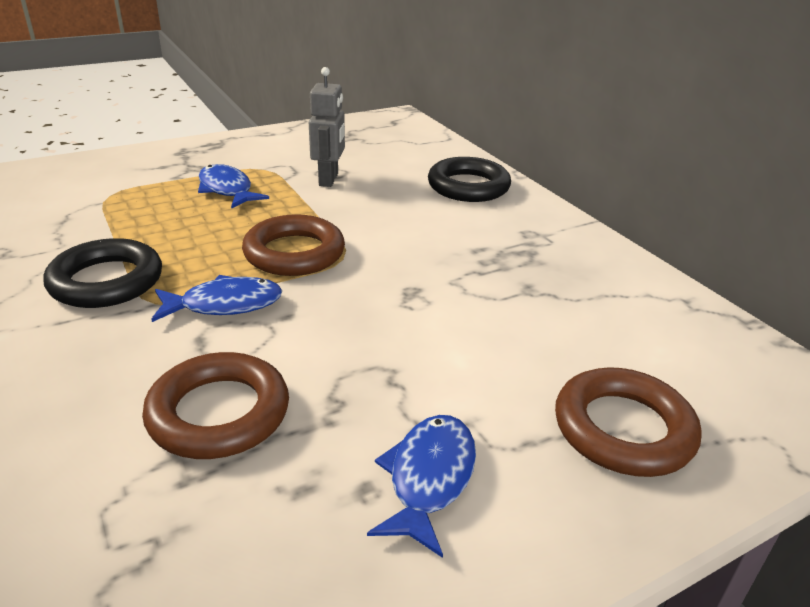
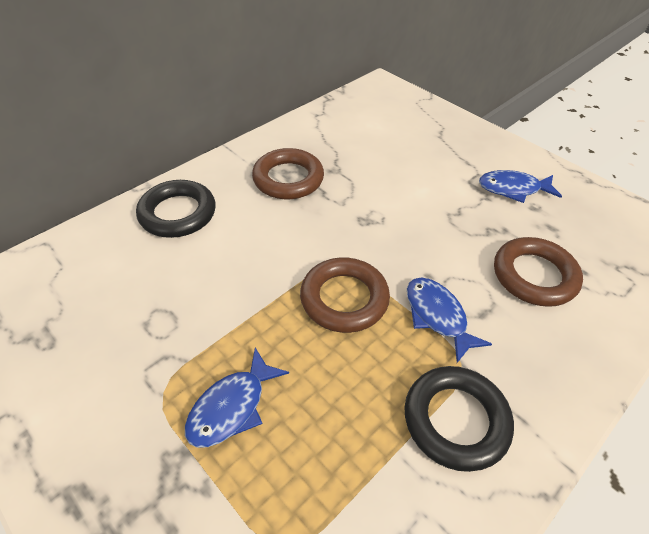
camera: 105 degrees left, 15 degrees up
grey robot [309,67,345,187] -> none
brown ring [555,367,701,477] -> brown ring moved to [252,148,324,199]

